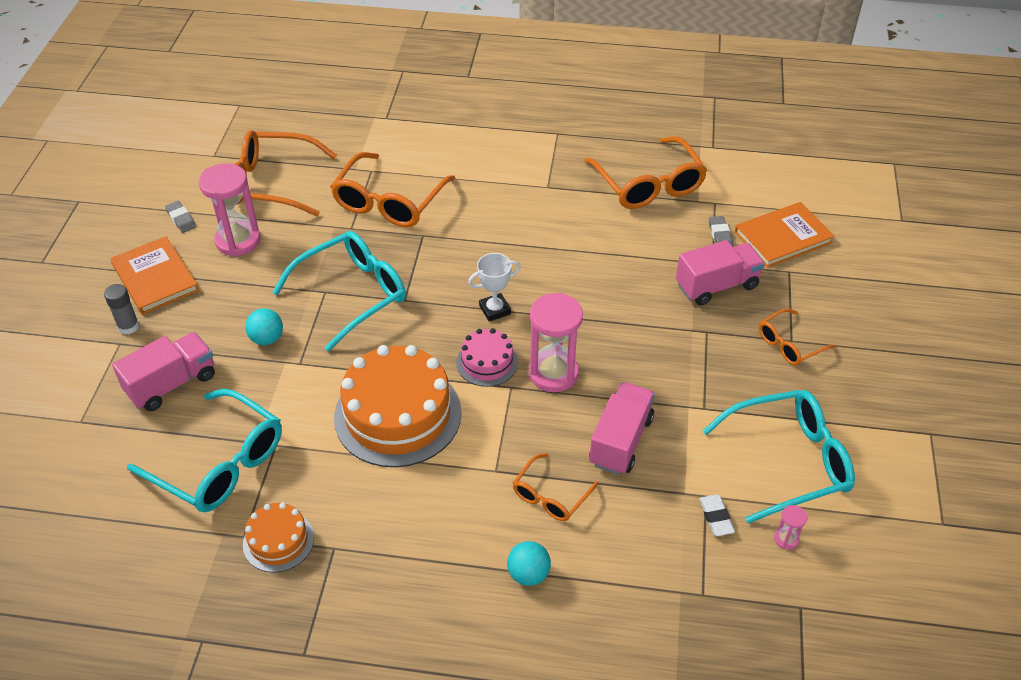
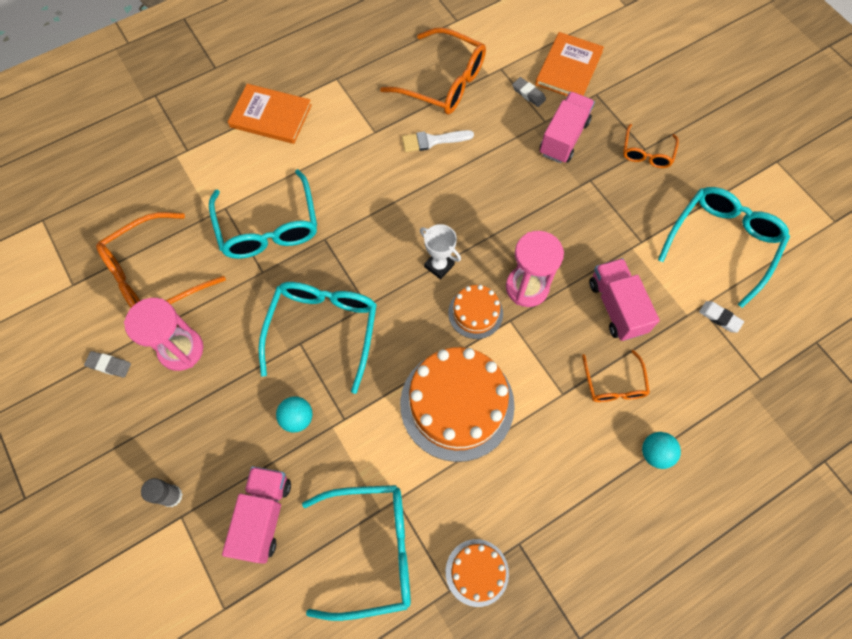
camera: 40 degrees left, 20 degrees up
orange book [110,236,199,315] -> orange book moved to [228,84,312,144]
orange glasses [330,152,456,227] -> turquoise glasses [209,169,317,259]
pink cake [456,328,518,387] -> orange cake [448,285,503,339]
white trophy [468,253,521,322] -> white trophy turned 75 degrees counterclockwise [420,224,461,279]
pink hourglass [774,505,807,550] -> none
none -> white brush [402,130,474,152]

